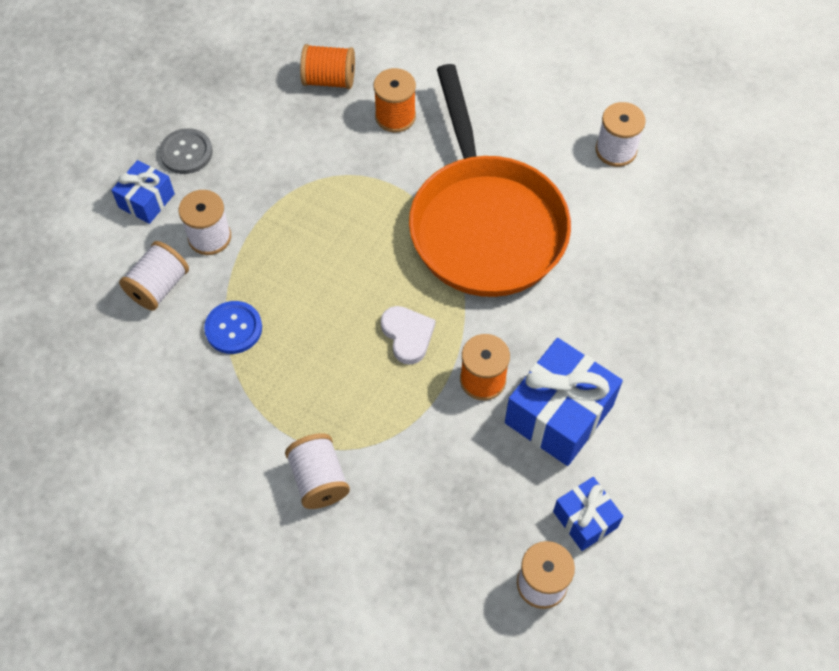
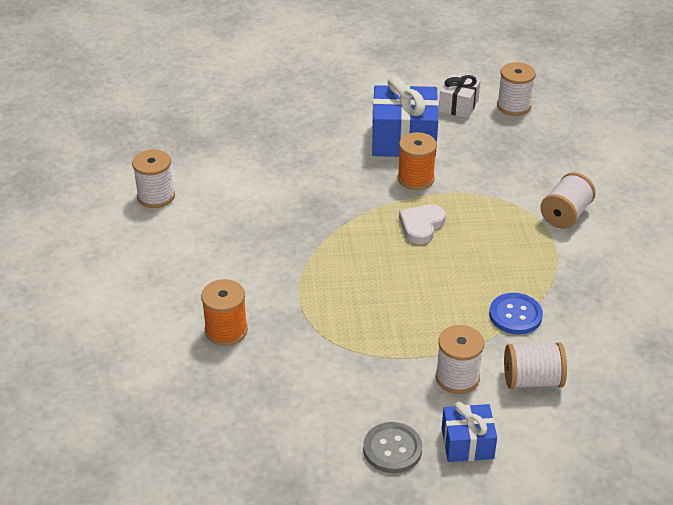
camera: 125 degrees left, 20 degrees down
orange spool [300,44,355,89] -> none
orange pan [409,64,571,297] -> none
blue gift [553,477,623,551] -> white gift [439,74,480,118]

